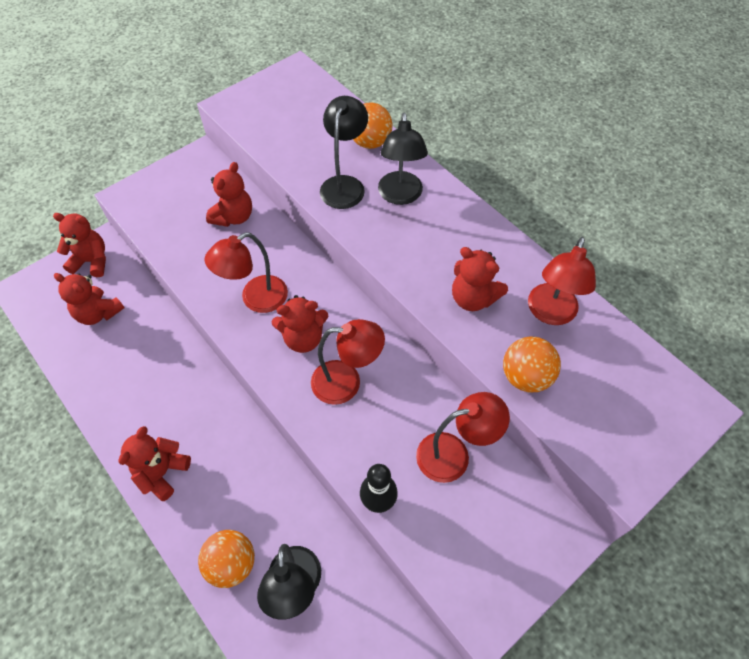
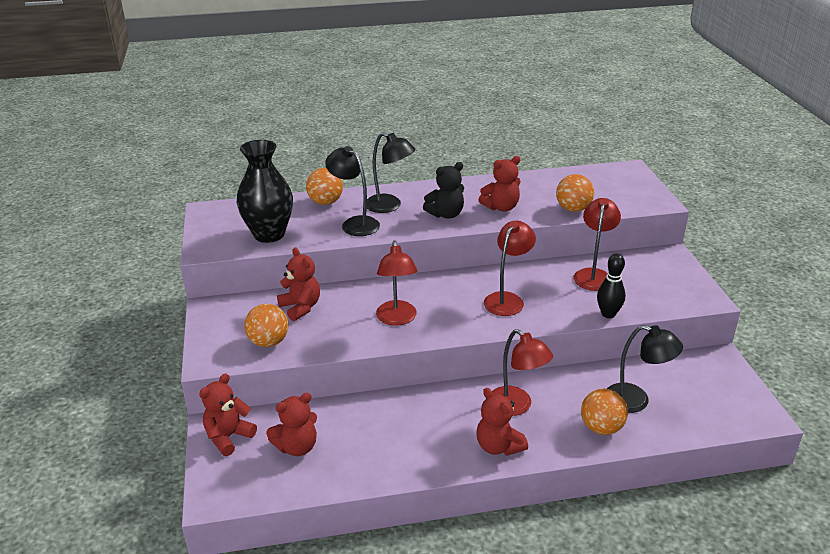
camera: 60 degrees left, 25 degrees down
red teddy bear [272,295,328,353] -> none
red lamp [528,237,596,325] -> red lamp moved to [492,329,553,416]
none -> black vase [237,140,293,243]
none -> orange ball [244,304,288,347]
none -> black teddy bear [423,162,464,219]

